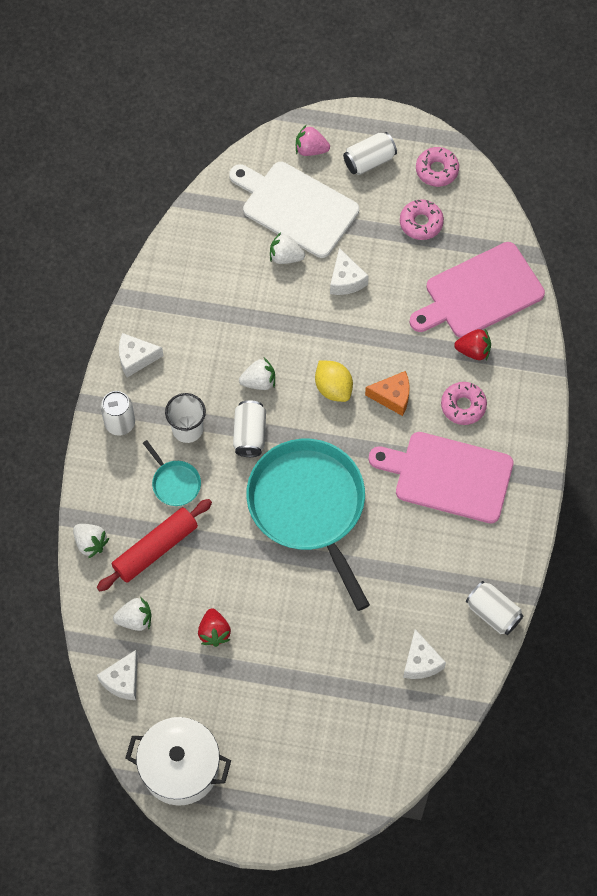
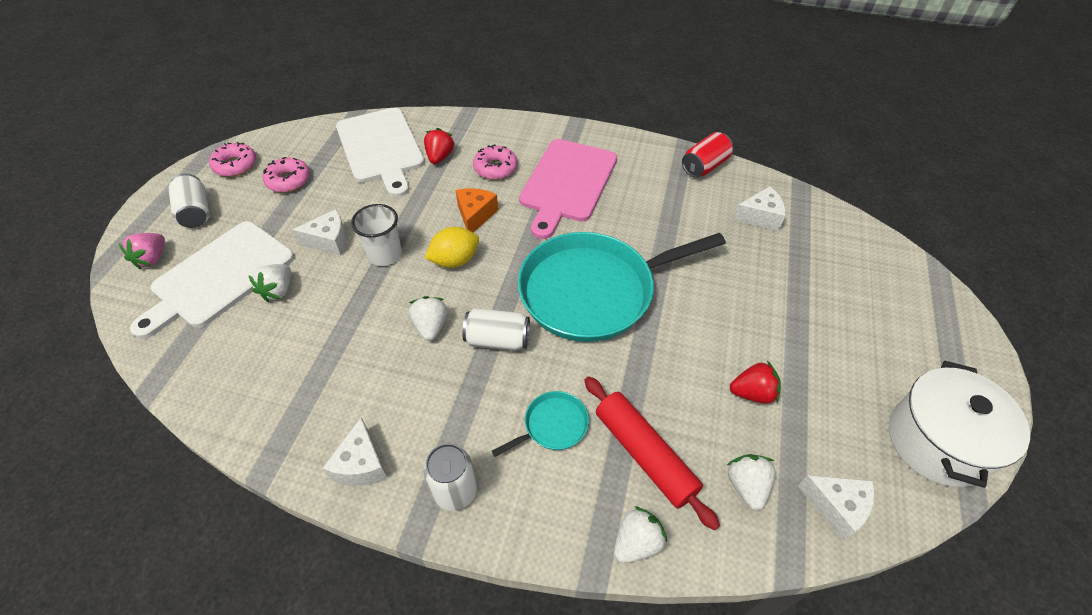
camera: 85 degrees left, 15 degrees down
white cup [165,393,206,443] -> white cup moved to [351,204,402,266]
pink cutting board [410,242,545,338] -> white cutting board [336,107,425,197]
white can [466,581,523,635] -> red can [682,132,733,178]

